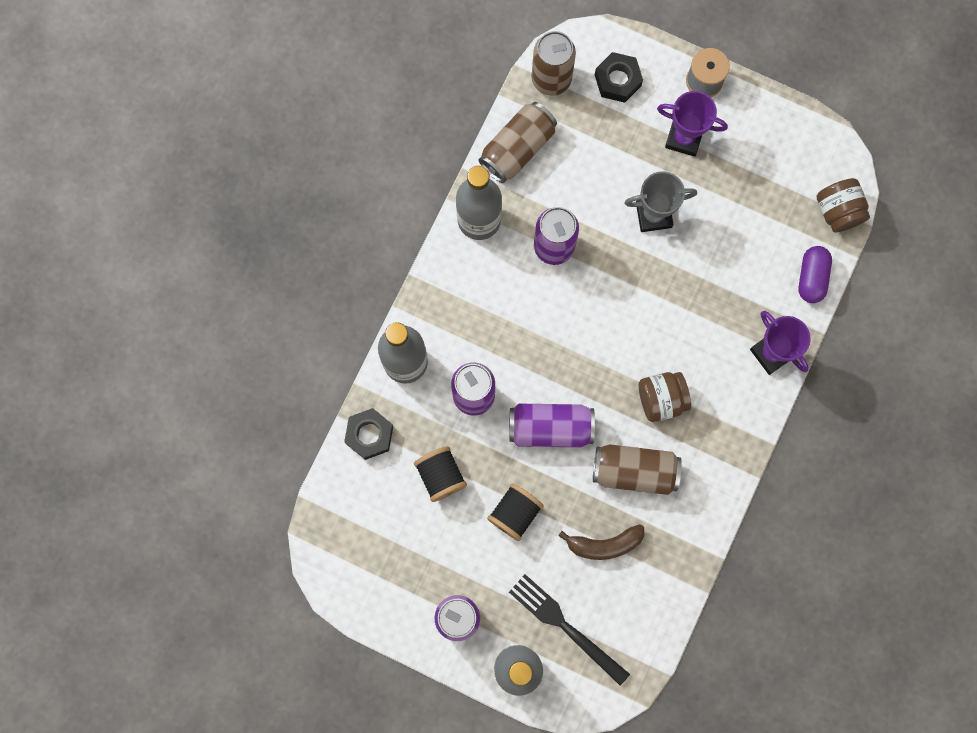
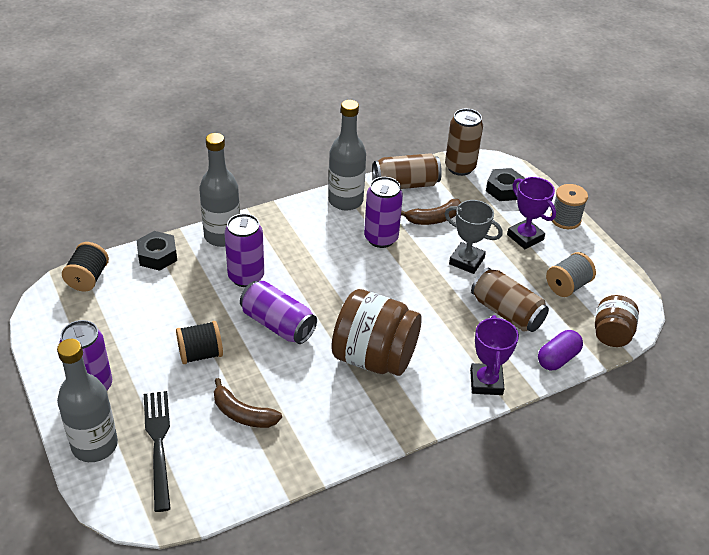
camera: 35 degrees right, 35 degrees down
black spool [414,446,467,502] -> black spool moved to [62,242,109,291]
brown can [593,444,682,495] -> brown can moved to [471,268,549,332]
brown jar [639,372,691,422] -> brown jar [331,289,422,376], size x1.76
none -> brown banana [401,199,461,225]
none -> grey spool [546,252,596,297]

